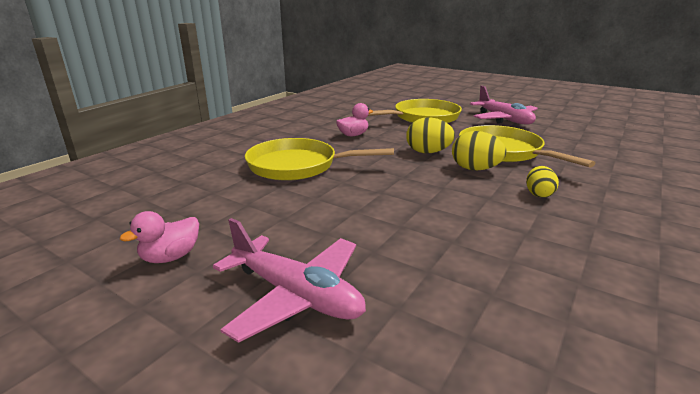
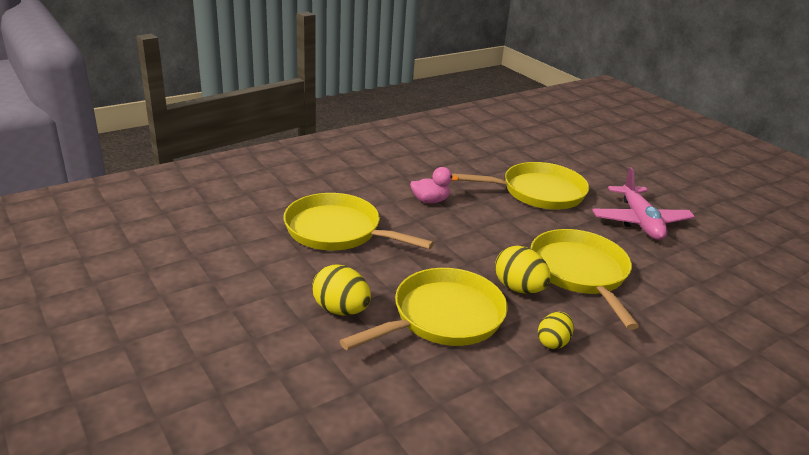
camera: 20 degrees right, 5 degrees up
pink duck [120,211,199,263] -> none
pink plane [213,218,366,343] -> none
yellow egg [406,117,455,153] -> yellow egg moved to [312,265,371,315]
none -> yellow pan [340,268,508,350]

